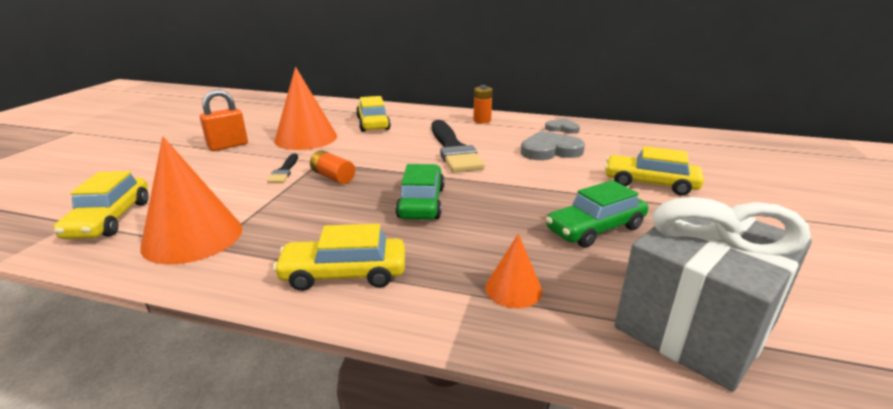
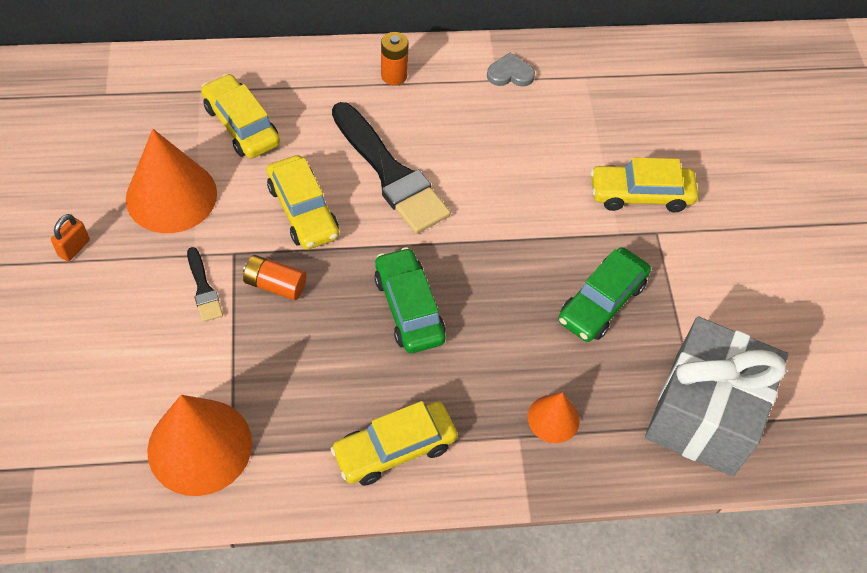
camera: 25 degrees left, 30 degrees up
yellow car [54,171,149,239] -> yellow car moved to [267,155,339,250]
orange padlock [200,90,248,151] -> orange padlock [51,214,90,262], size x0.62
grey heart [521,131,585,160] -> none

